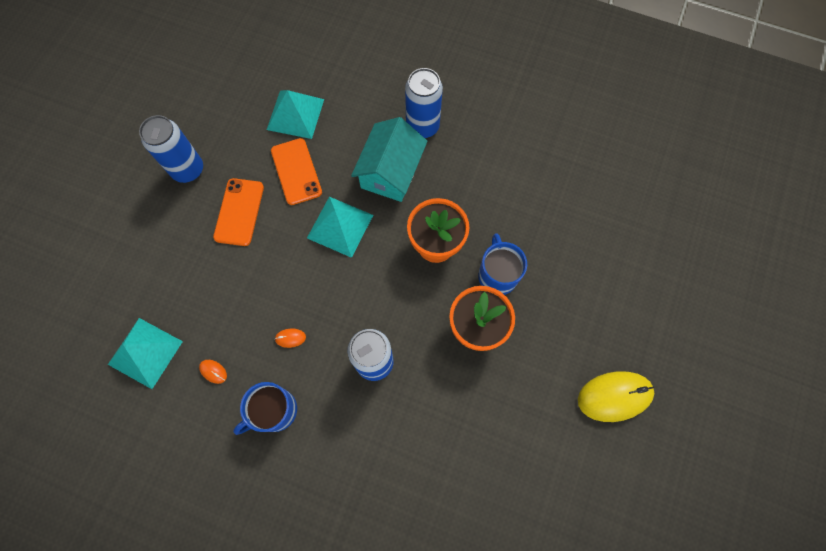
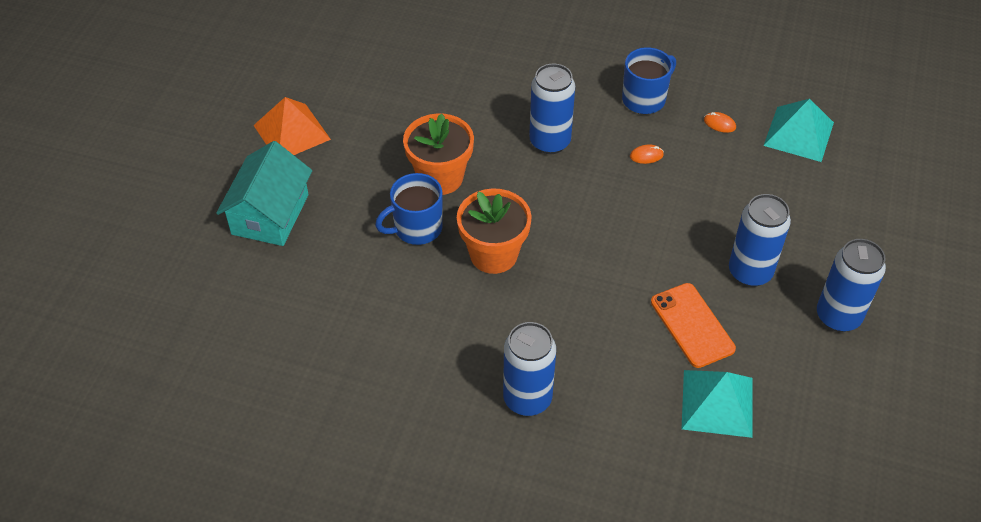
camera: 175 degrees right, 20 degrees down
orange phone [213,178,264,246] -> blue can [729,194,791,287]
turquoise pyramid [307,197,373,258] -> none
turquoise house [351,117,427,202] -> turquoise house moved to [216,141,312,246]
blue mug [478,233,527,295] -> blue mug turned 75 degrees clockwise [375,173,443,245]
yellow mouse [578,371,654,422] -> orange pyramid [253,97,331,155]

